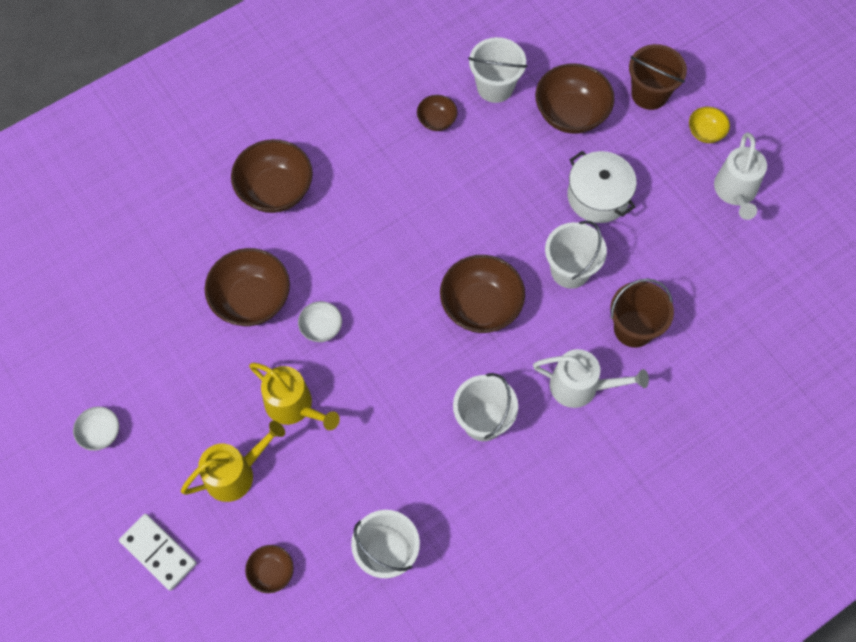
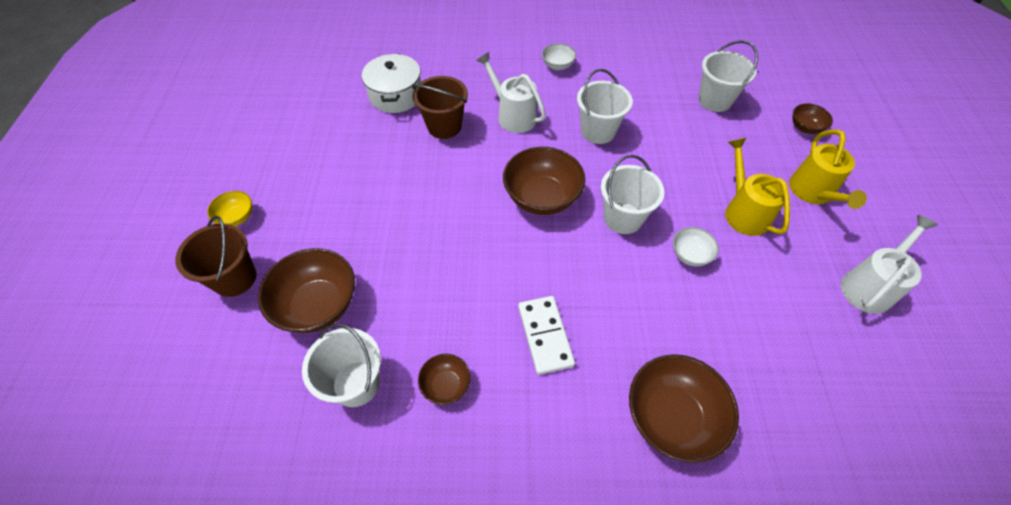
camera: 145 degrees left, 10 degrees down
white bowl [73,407,119,451] -> white bowl moved to [542,43,576,70]
white domino [119,514,197,591] -> white domino moved to [518,296,575,375]
yellow watering can [181,421,285,502] -> yellow watering can turned 90 degrees counterclockwise [789,130,867,209]
brown bowl [205,248,290,326] -> none
white bucket [545,221,607,289] -> white bucket moved to [601,155,665,234]
white pot [567,151,637,223] -> white pot moved to [362,54,421,113]
white watering can [714,132,767,220] -> white watering can moved to [841,215,938,314]

